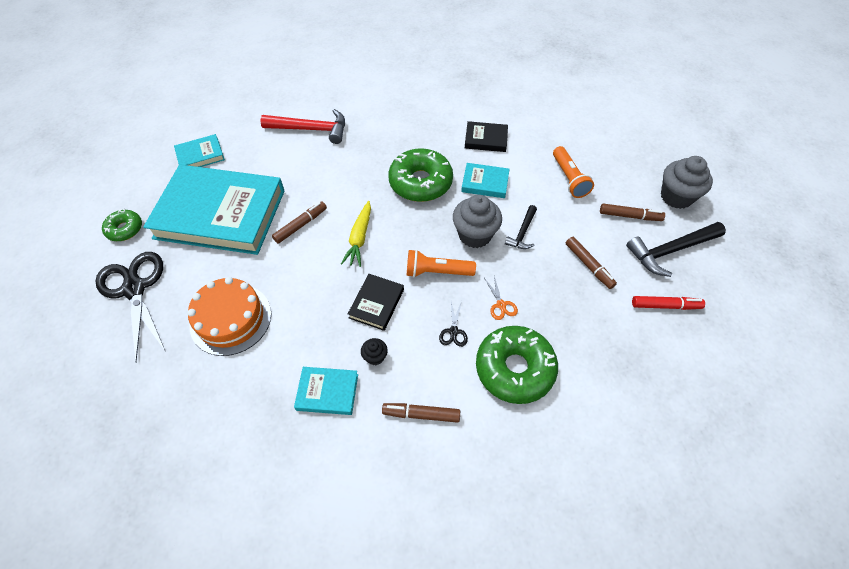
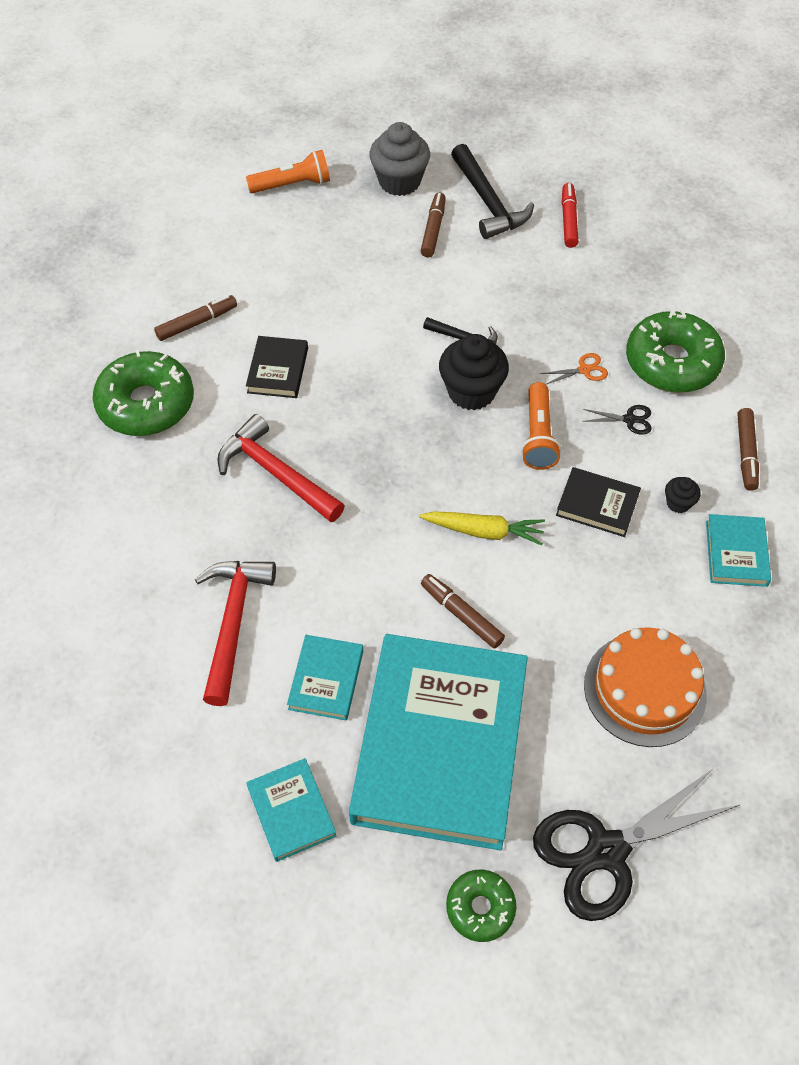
camera: 90 degrees left, 0 degrees up
green donut [388,148,453,202] -> green donut moved to [93,350,194,436]
grey cupcake [453,195,502,248] -> black cupcake [439,334,509,410]
turquoise book [461,163,509,198] -> turquoise book moved to [287,635,363,721]
orange flashlight [553,146,594,198] -> orange flashlight moved to [246,150,330,193]
brown marker [566,237,617,289] -> brown marker moved to [154,295,237,341]
none -> red hammer [217,414,345,522]

